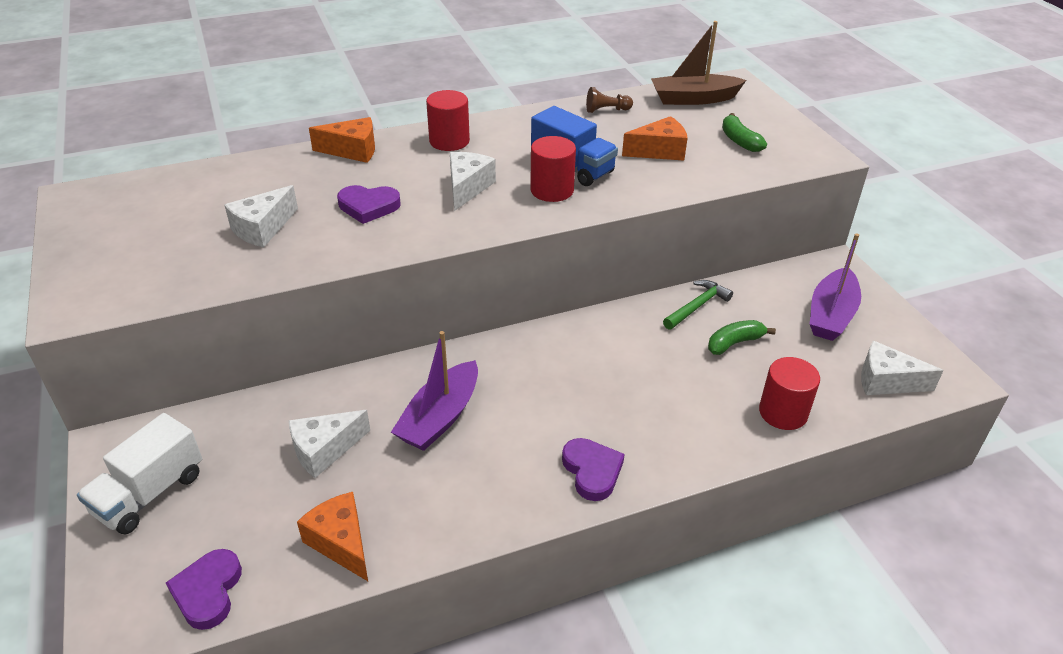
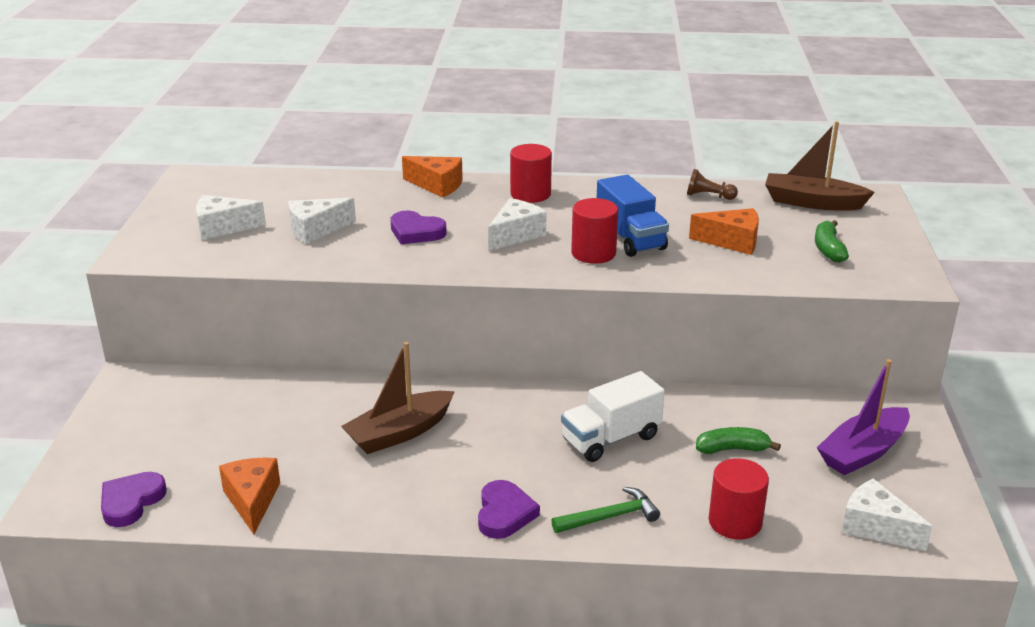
camera: 25 degrees right, 10 degrees down
white truck [77,413,202,535] -> white truck moved to [561,371,665,462]
white cheese [289,410,370,478] -> white cheese moved to [196,195,266,240]
purple boat [391,331,478,451] -> brown boat [341,342,455,454]
green hammer [663,280,733,330] -> green hammer moved to [551,487,660,533]

